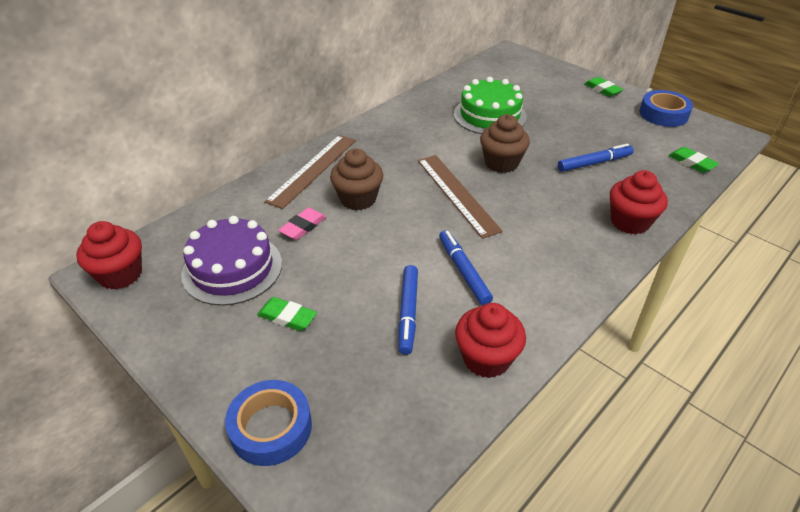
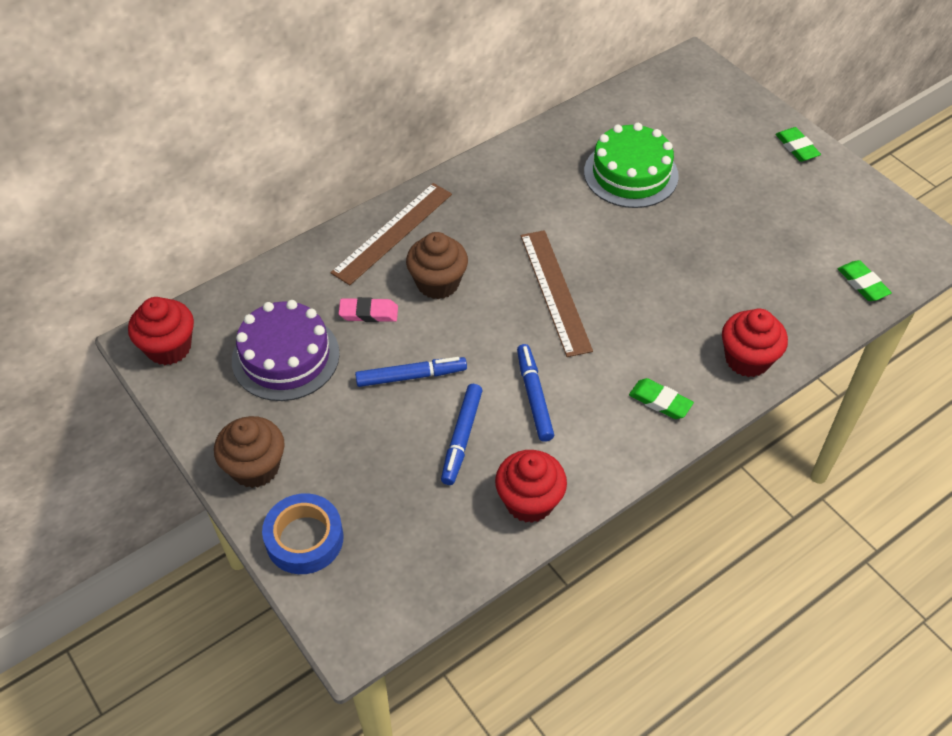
camera: 10 degrees right, 10 degrees up
green eraser [257,297,317,331] -> green eraser moved to [629,378,694,419]
pink eraser [278,208,326,240] -> pink eraser turned 45 degrees clockwise [338,297,398,322]
brown cupcake [480,114,530,173] -> brown cupcake moved to [214,416,285,488]
blue marker [558,144,634,172] -> blue marker moved to [355,357,467,387]
blue tape [639,90,693,127] -> none

